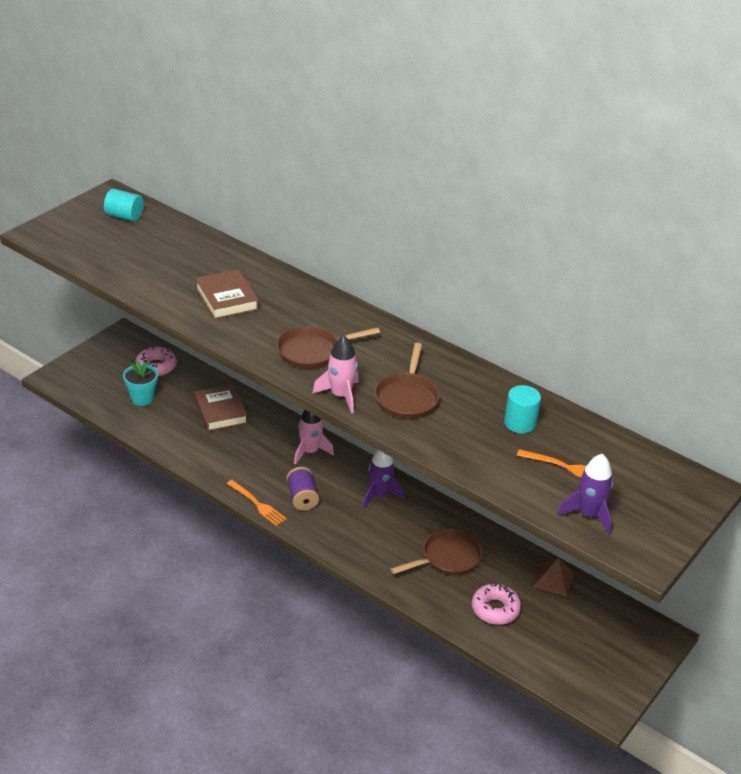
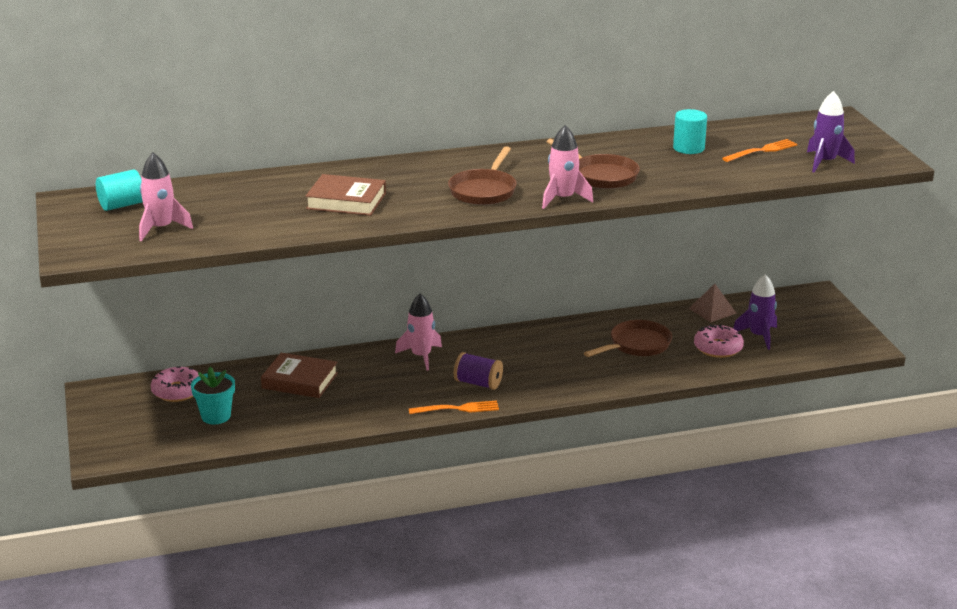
camera: 50 degrees left, 10 degrees down
purple rocket [363,450,404,508] -> purple rocket moved to [733,274,777,350]
brown pan [391,529,482,575] -> brown pan turned 45 degrees clockwise [584,320,672,357]
none -> pink rocket [139,153,193,242]

